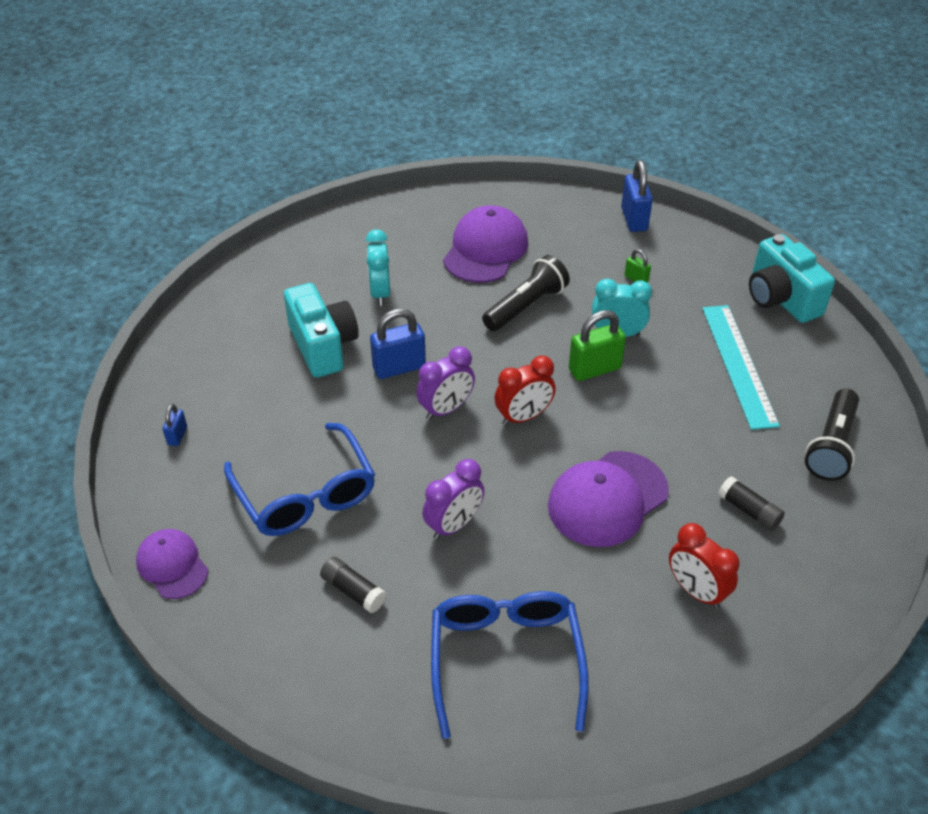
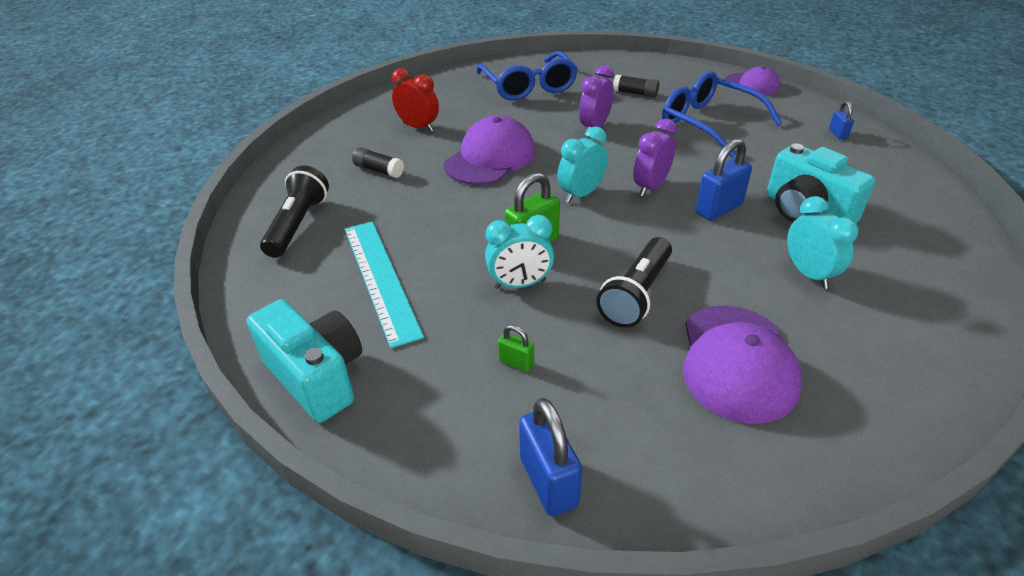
camera: 165 degrees right, 5 degrees down
red clock [495,356,556,426] -> turquoise clock [557,126,608,203]

